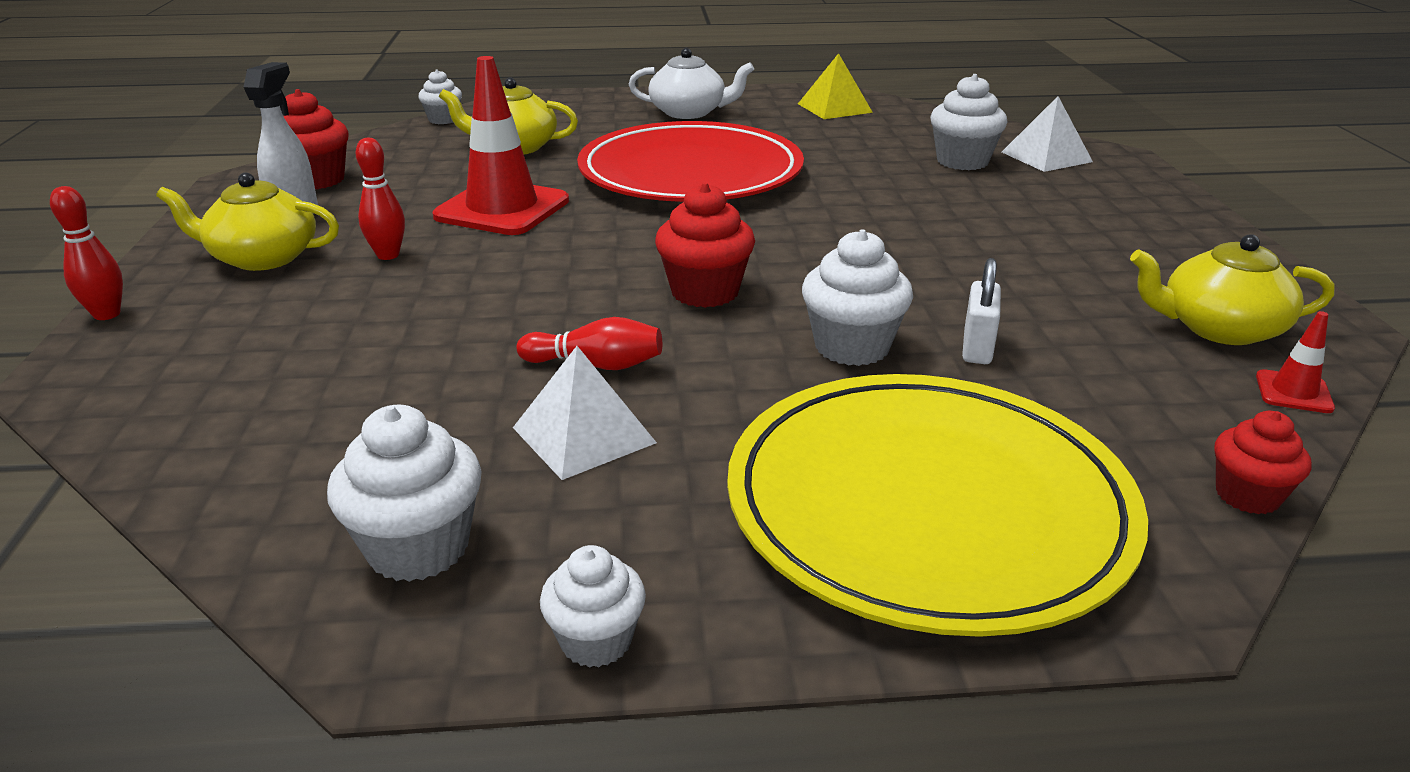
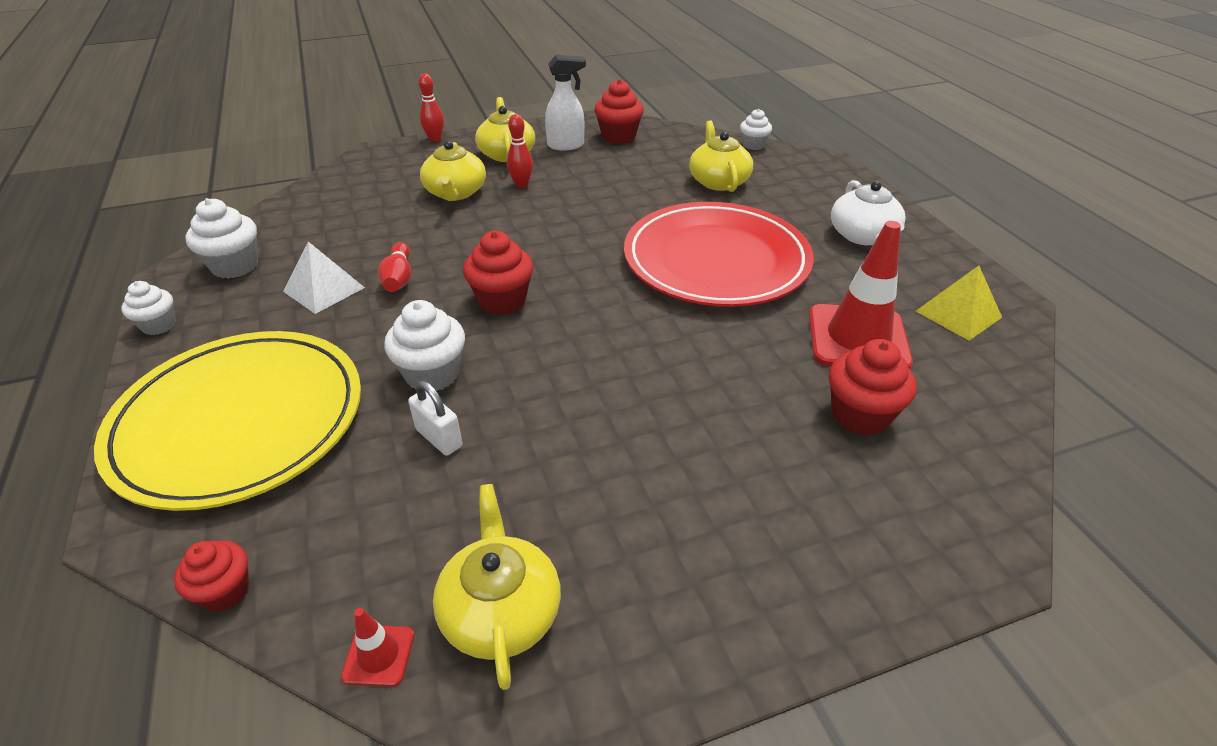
camera: 75 degrees right, 10 degrees up
red traffic cone [433,56,569,235] -> red traffic cone moved to [809,221,913,369]
white cupcake [930,74,1007,170] -> red cupcake [829,339,917,436]
white padlock [962,258,1001,364] -> white padlock turned 45 degrees clockwise [408,380,463,456]
white pyramid [1002,96,1093,172] -> none
none -> yellow teapot [420,140,486,201]

